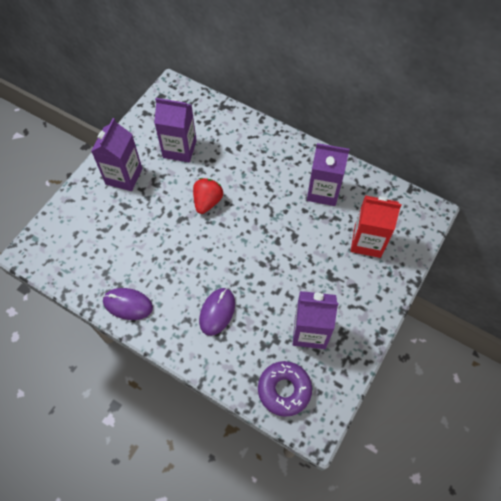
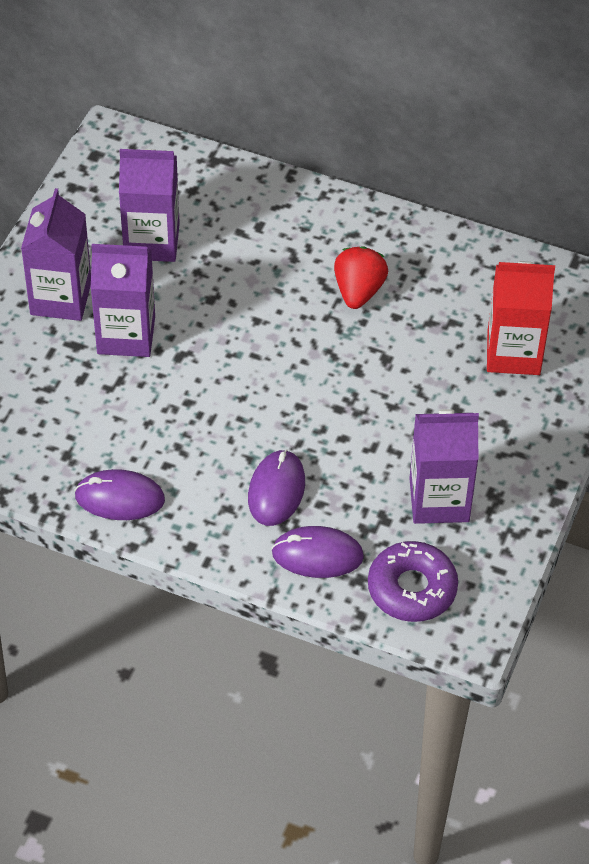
camera: 10 degrees left, 10 degrees down
red strawberry [193,178,223,214] -> red strawberry moved to [334,246,388,309]
purple carton [307,143,350,206] -> purple carton moved to [91,244,155,357]
none -> purple mouse [271,526,364,578]

